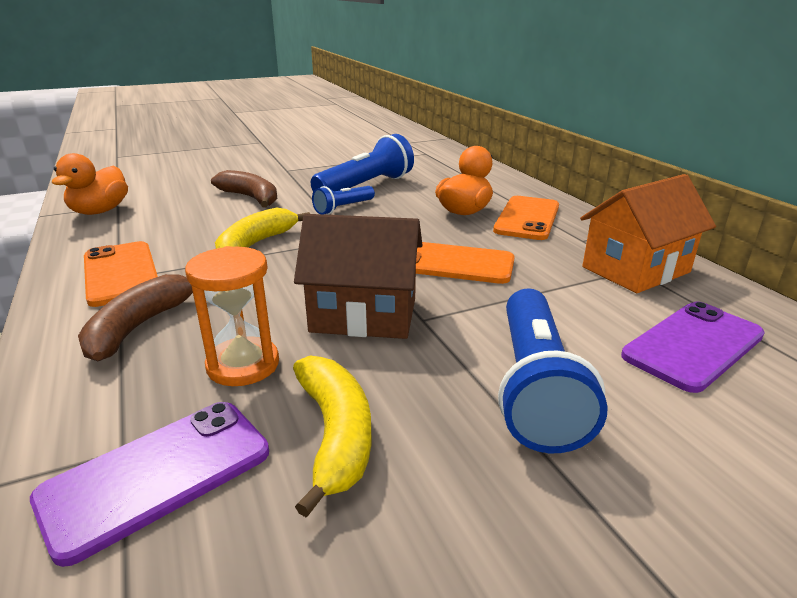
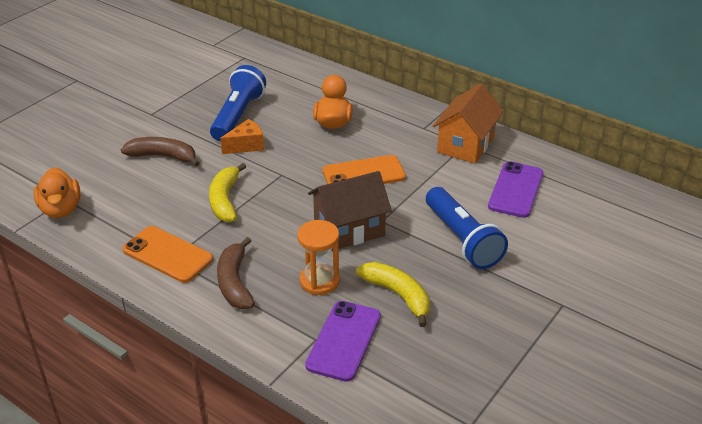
camera: 30 degrees left, 10 degrees up
blue flashlight [312,186,375,215] -> orange cheese [220,119,264,154]
orange phone [493,196,559,240] -> none

